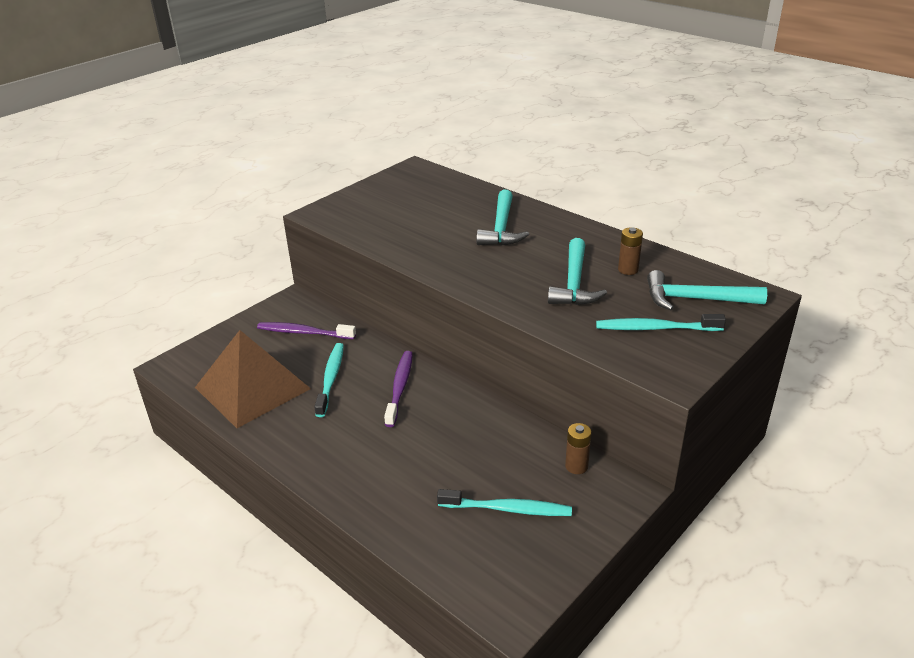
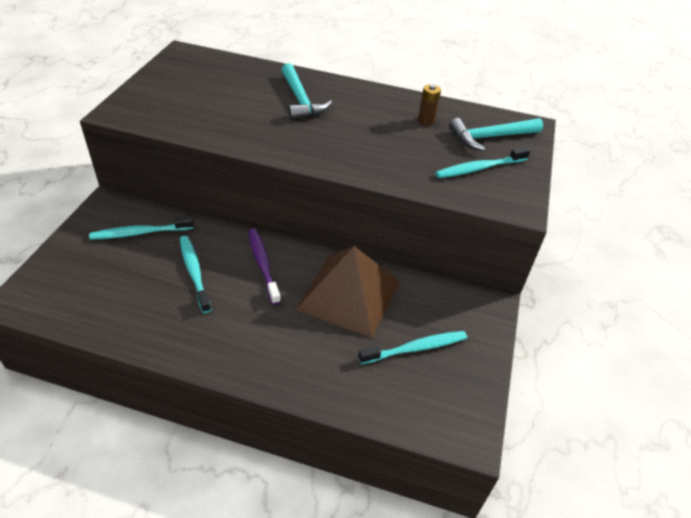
camera: 30 degrees left, 10 degrees up
brown pyramid [195,330,311,428] -> brown pyramid moved to [296,246,400,338]
purple toothbrush [257,322,356,339] -> turquoise toothbrush [89,216,194,240]
turquoise hammer [548,238,607,305] -> none
brown battery [565,423,592,474] -> none

